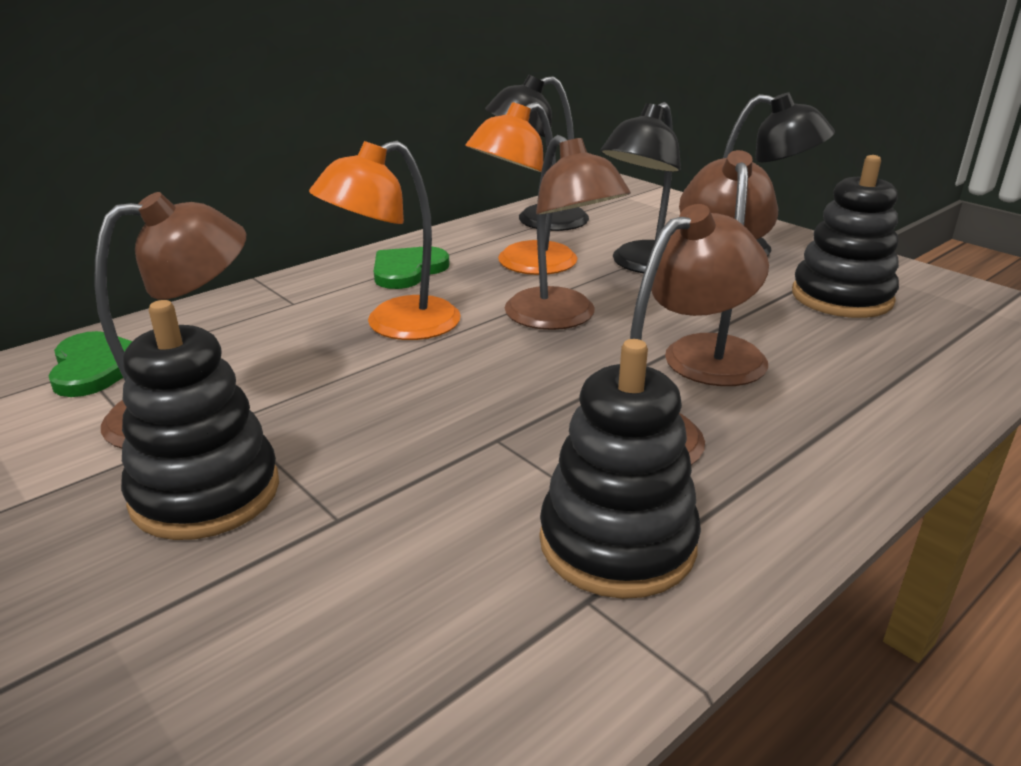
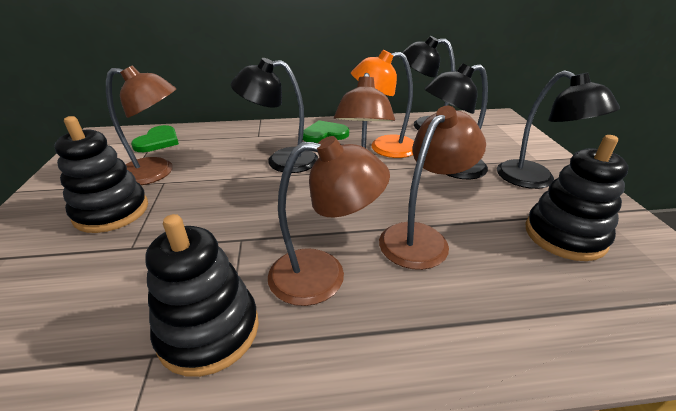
camera: 35 degrees right, 5 degrees up
orange lamp [309,141,461,340] -> black lamp [231,58,318,173]

